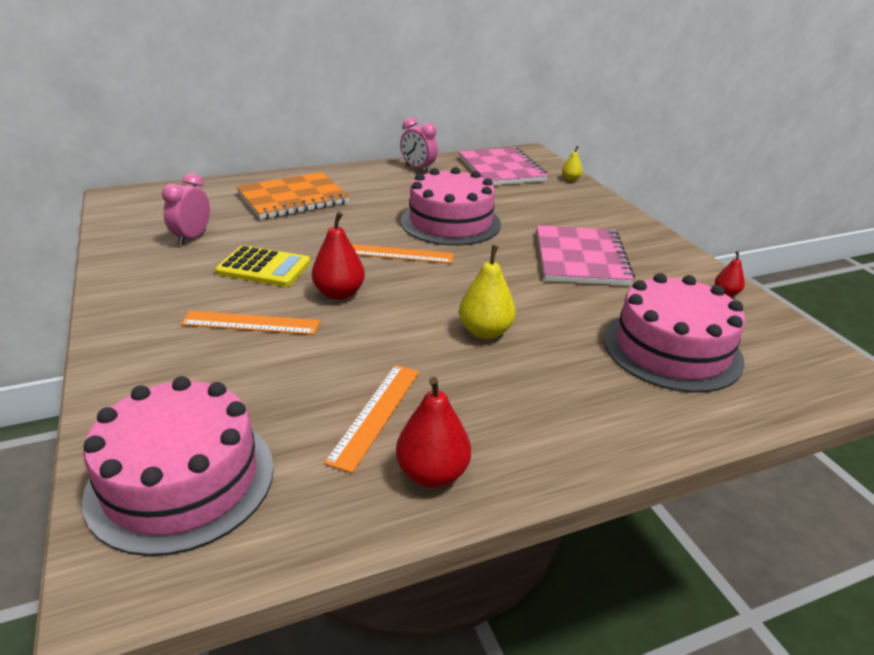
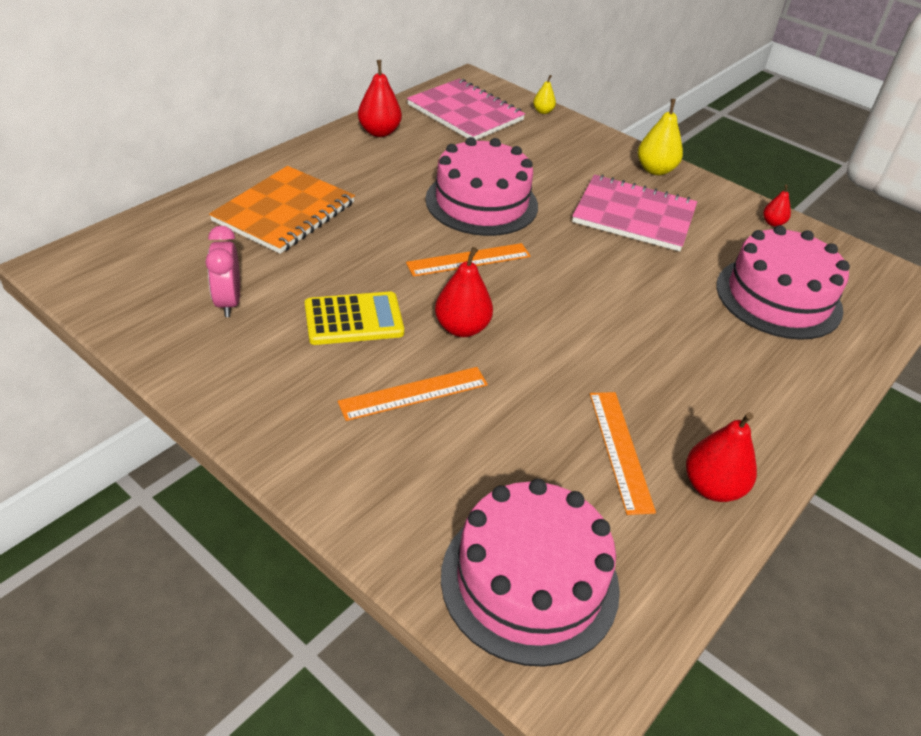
camera: 30 degrees left, 10 degrees up
pink clock [400,118,438,173] -> red pear [358,60,402,137]
yellow pear [459,245,516,339] -> yellow pear moved to [638,99,683,175]
pink notebook [537,225,635,286] -> pink notebook turned 45 degrees counterclockwise [572,174,697,251]

